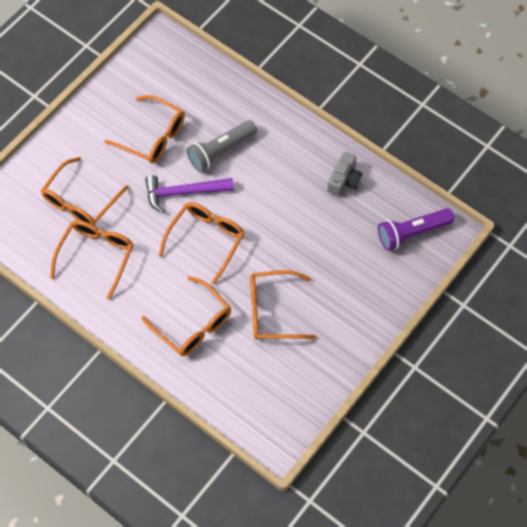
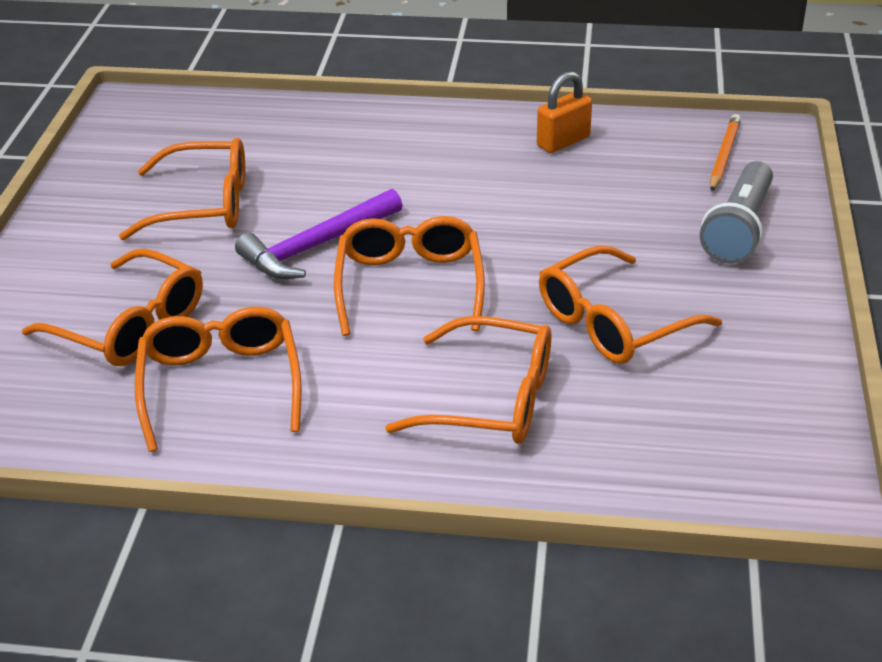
camera: 30 degrees left, 25 degrees down
orange glasses [41,157,129,226] -> orange glasses turned 60 degrees counterclockwise [22,249,203,366]
grey flashlight [187,120,257,172] -> grey flashlight moved to [700,161,773,264]
grey camera [327,152,362,196] -> orange padlock [537,71,592,153]
purple flashlight [378,208,454,251] -> orange pencil [710,114,741,192]

